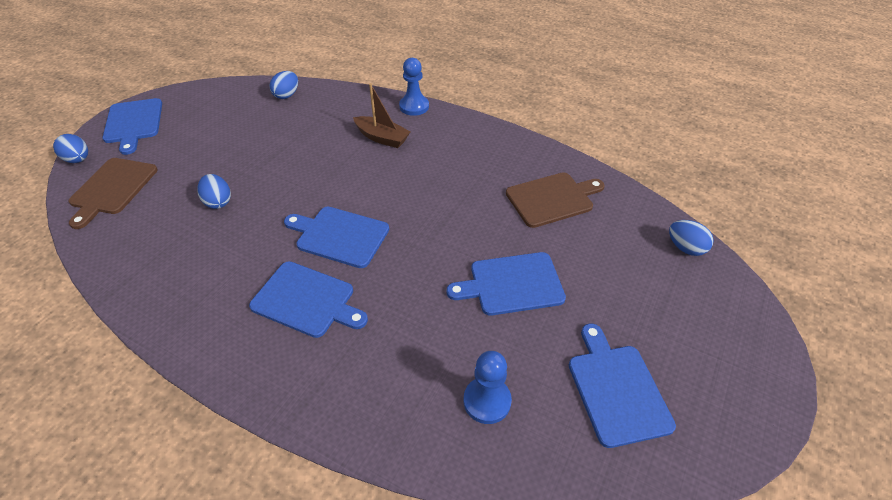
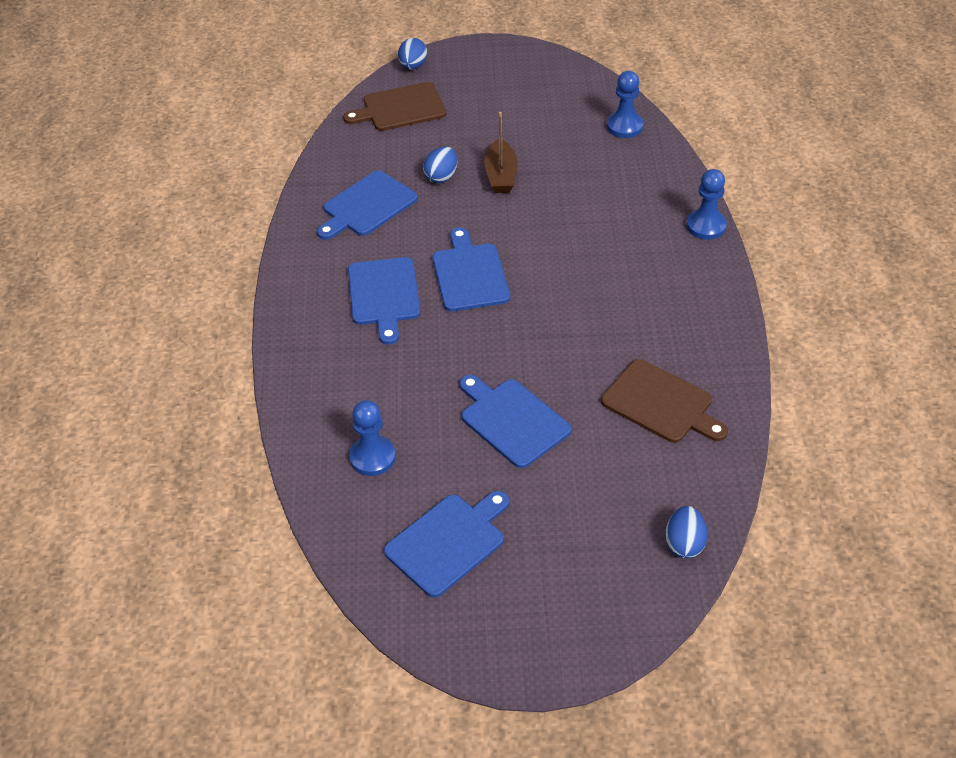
camera: 60 degrees right, 0 degrees up
blue cutting board [102,98,162,155] -> blue cutting board moved to [317,170,418,240]
blue egg [269,71,298,99] -> blue pawn [607,71,643,138]
brown boat [353,83,411,148] -> brown boat moved to [484,112,518,193]

